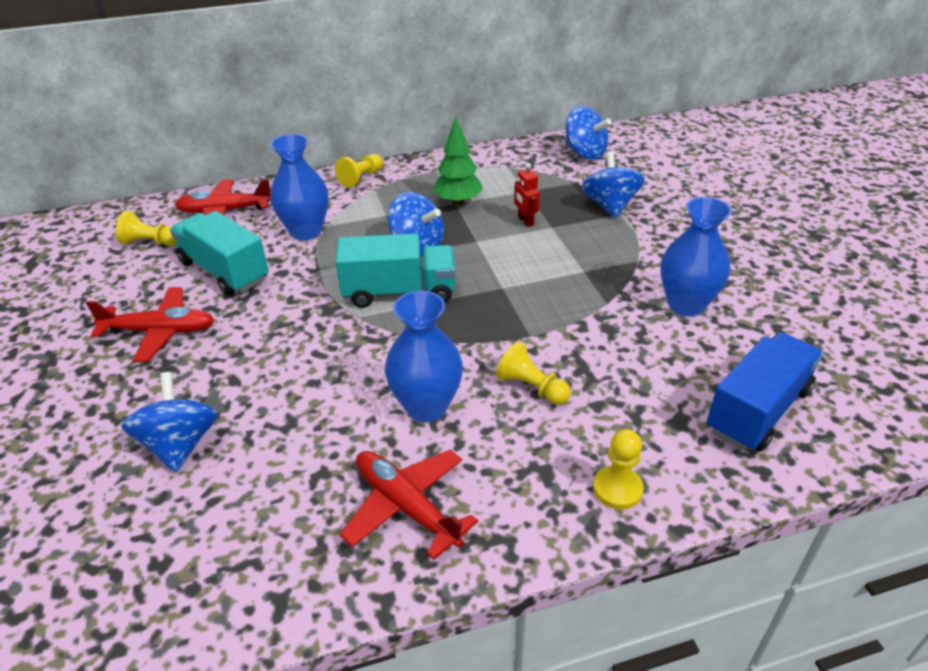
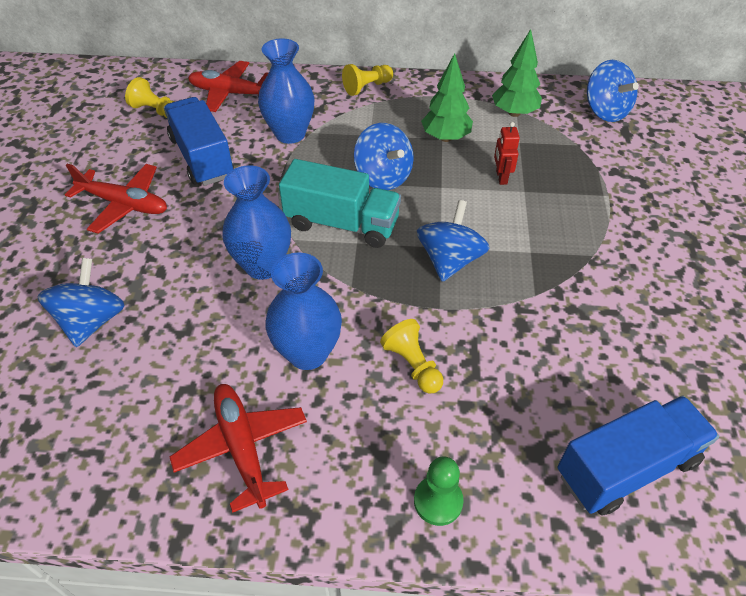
camera: 20 degrees right, 10 degrees up
turquoise truck [170,211,269,296] -> blue truck [164,97,234,186]
blue spinning top [582,152,644,218] -> blue spinning top moved to [417,200,490,282]
yellow pawn [593,429,644,510] -> green pawn [414,456,464,526]
blue vase [661,197,732,317] -> blue vase moved to [222,165,291,280]
none -> green tree [492,29,542,117]

